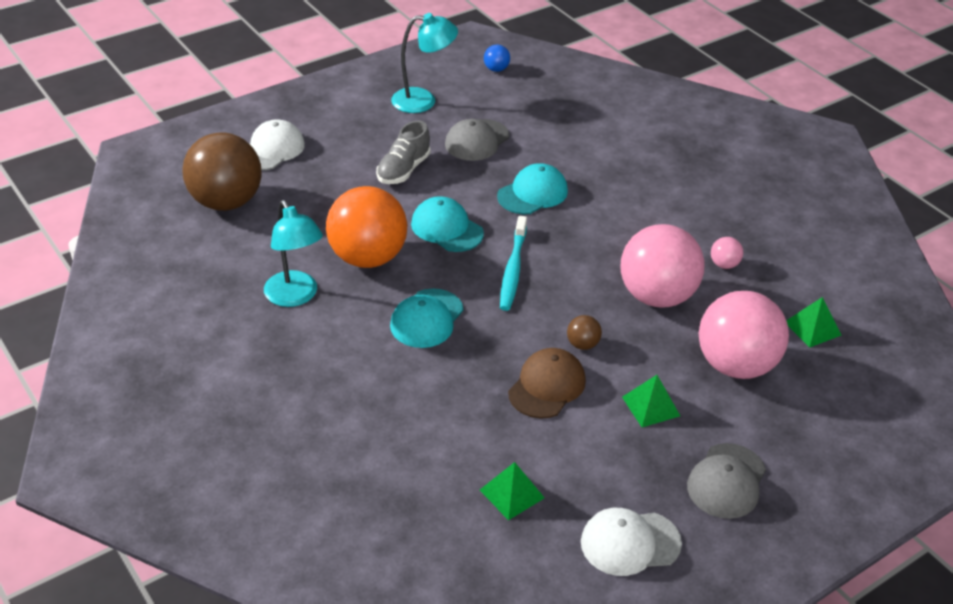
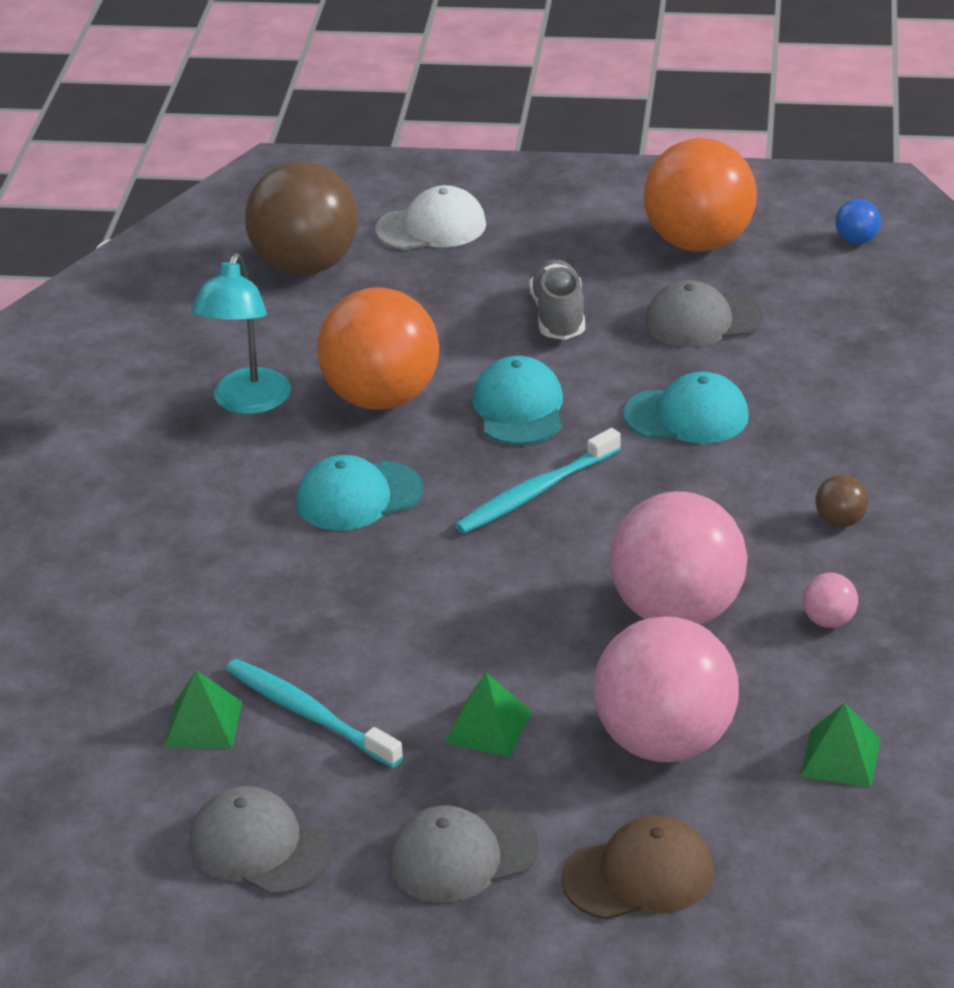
camera: 45 degrees right, 5 degrees down
grey shoe [376,121,431,184] -> grey shoe turned 105 degrees clockwise [529,259,585,340]
turquoise lamp [391,13,458,113] -> orange ball [644,138,757,252]
brown cap [508,348,586,419] -> brown cap moved to [561,815,714,920]
brown ball [567,315,602,350] -> brown ball moved to [815,475,869,527]
white cap [581,508,682,576] -> grey cap [190,786,332,895]
none -> turquoise toothbrush [226,659,403,768]

